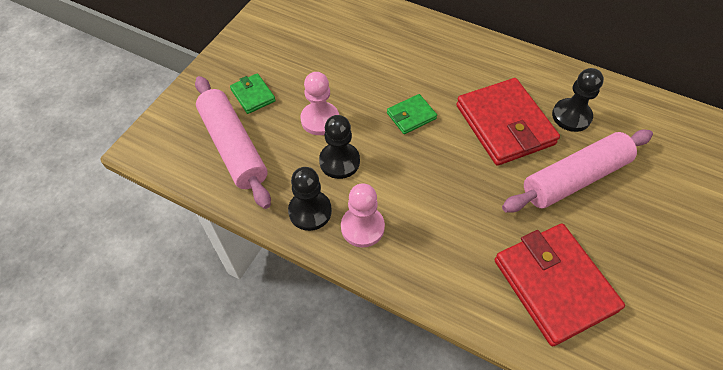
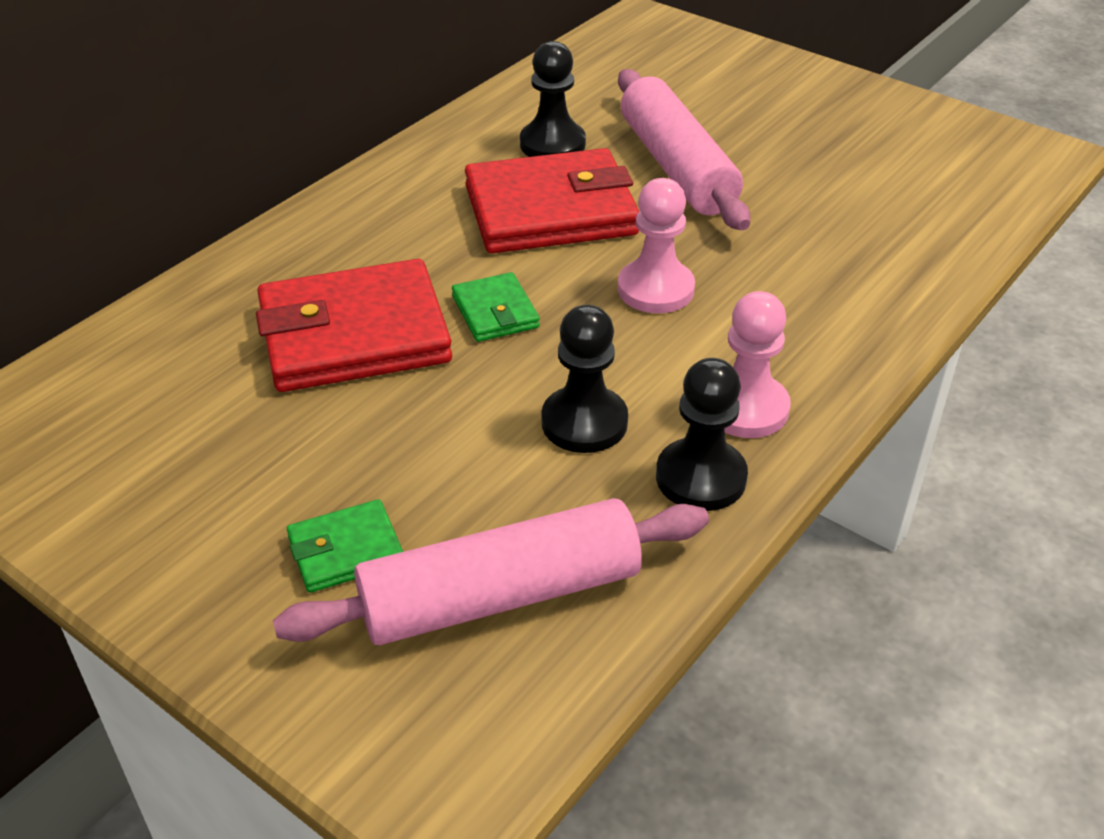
camera: 80 degrees left, 15 degrees down
pink pawn [300,72,339,135] -> pink pawn moved to [618,178,695,313]
red wallet [495,224,625,346] -> red wallet moved to [256,259,452,392]

